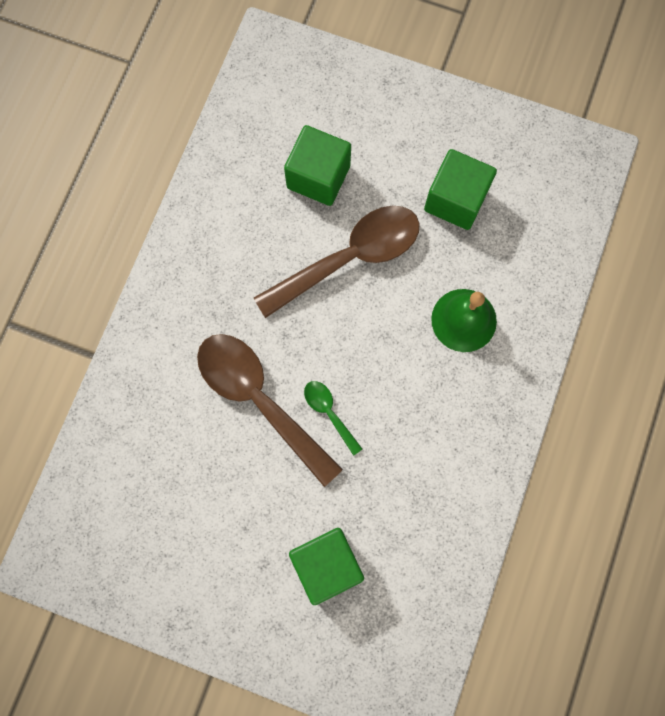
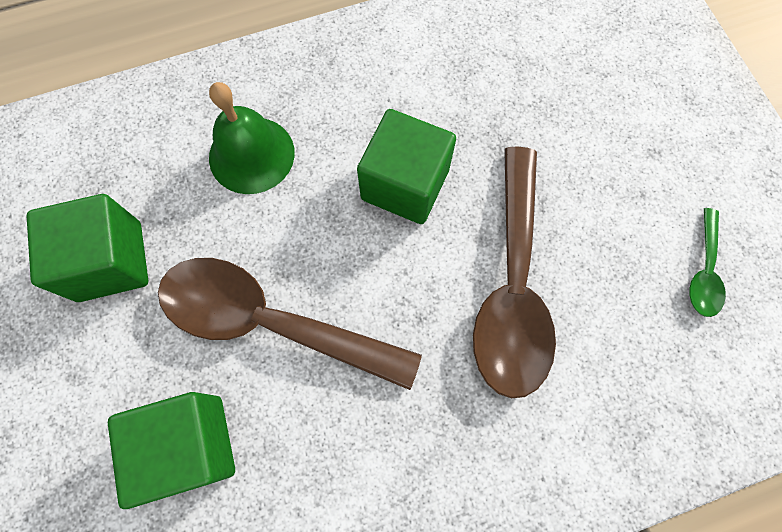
camera: 130 degrees left, 5 degrees down
green cube [289,528,364,605] -> green cube moved to [357,109,456,224]
green spoon [304,381,362,456] -> green spoon moved to [689,208,726,317]

